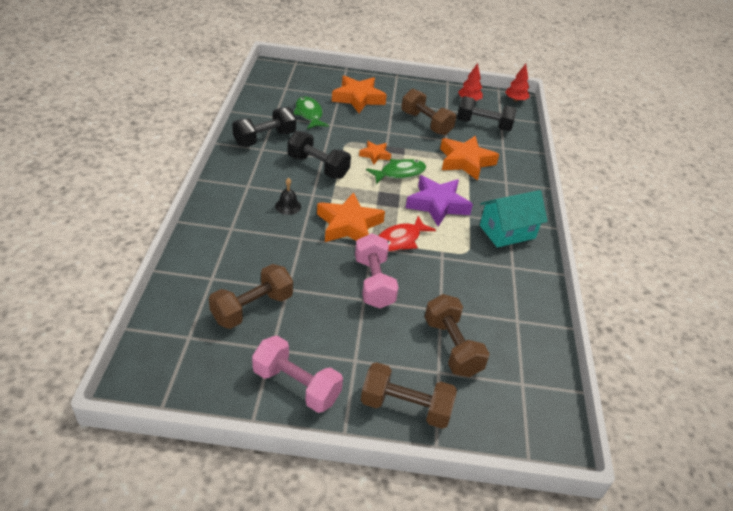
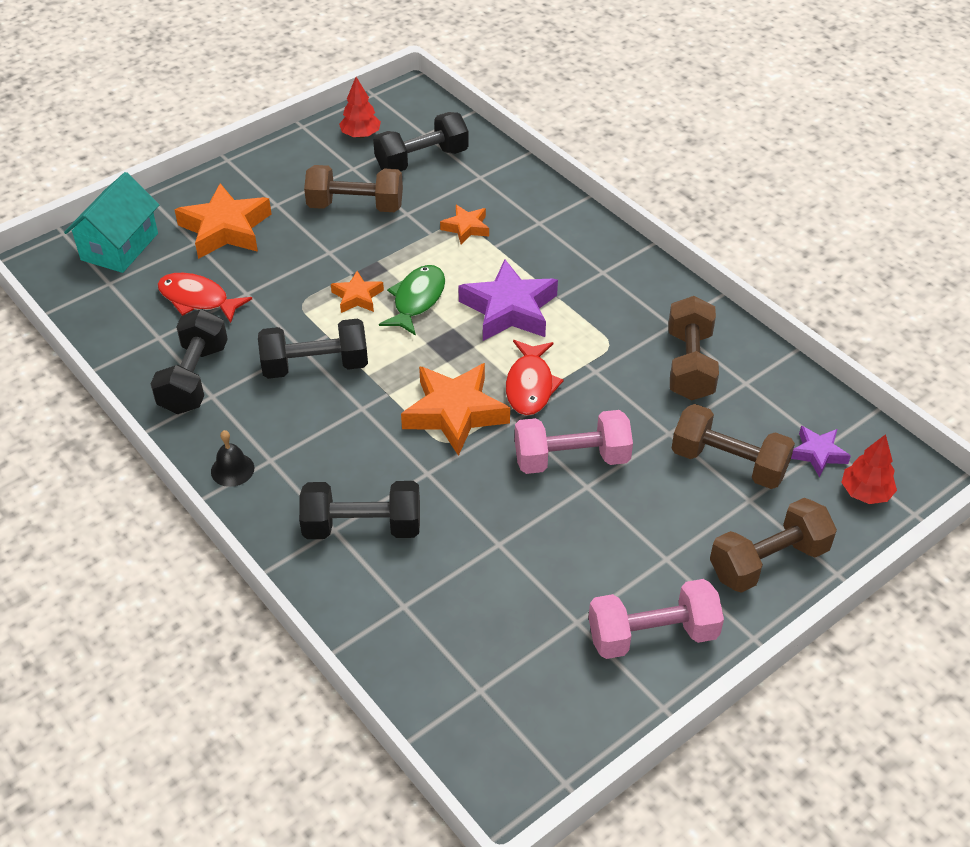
camera: 40 degrees left, 5 degrees up
brown dumbbell [209,264,293,329] -> brown dumbbell moved to [668,296,719,400]
black bell [275,178,301,215] -> black bell moved to [211,430,254,487]
green fish [293,97,329,129] -> red fish [157,273,252,323]
pink dumbbell [355,233,399,308] -> pink dumbbell turned 45 degrees counterclockwise [515,410,633,474]
orange star [440,136,499,181] -> orange star [440,205,489,244], size x0.53
turquoise house [480,190,548,248] -> turquoise house moved to [64,172,159,273]
red tree [505,64,530,102] -> red tree moved to [841,434,897,504]
none -> black dumbbell [299,481,420,539]
none -> purple star [791,426,851,478]

